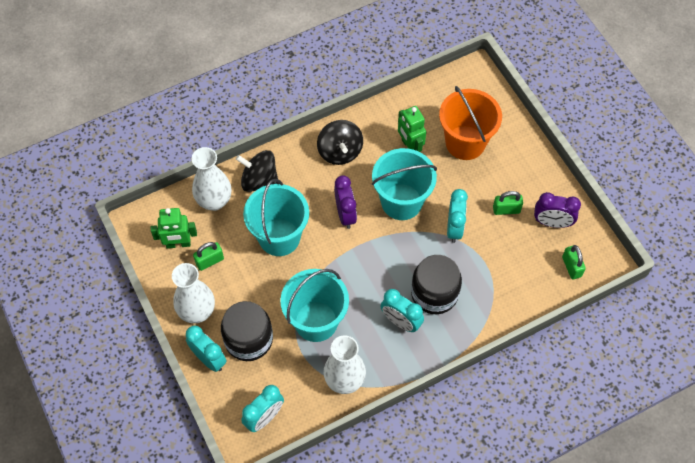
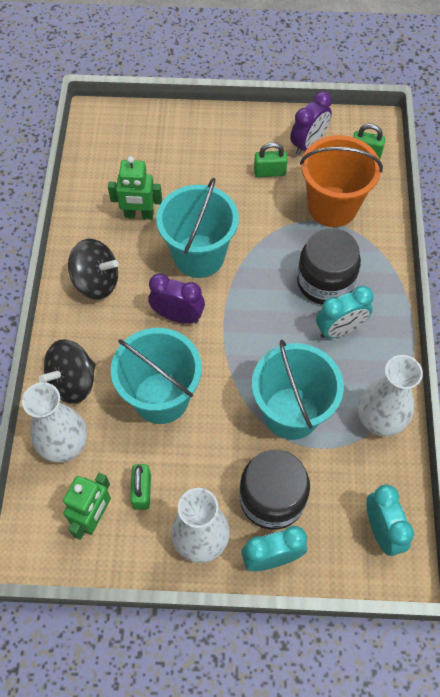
camera: 60 degrees left, 0 degrees up
orange bucket [439,86,502,160] -> orange bucket moved to [300,135,383,227]
turquoise clock [447,189,468,243] -> none
green padlock [493,191,523,215] -> green padlock turned 60 degrees clockwise [254,142,288,177]

